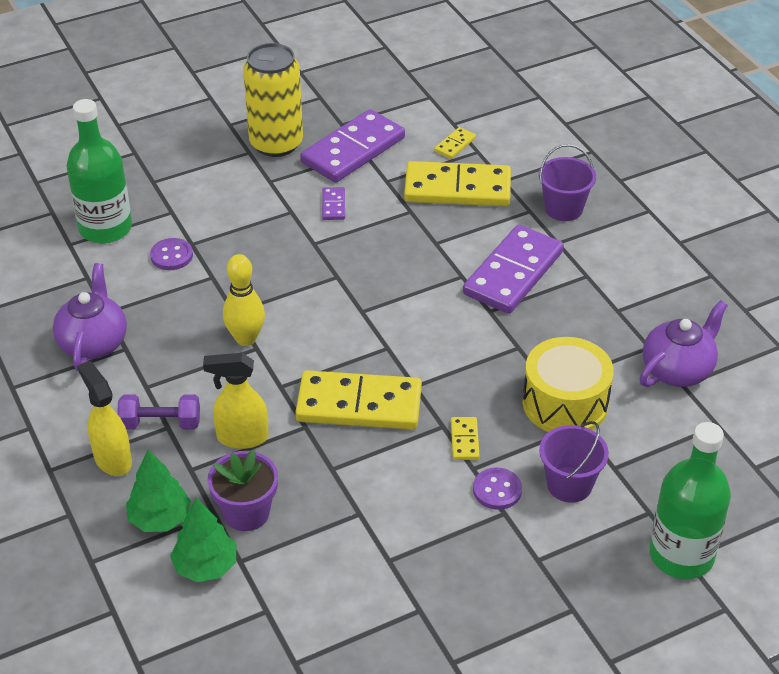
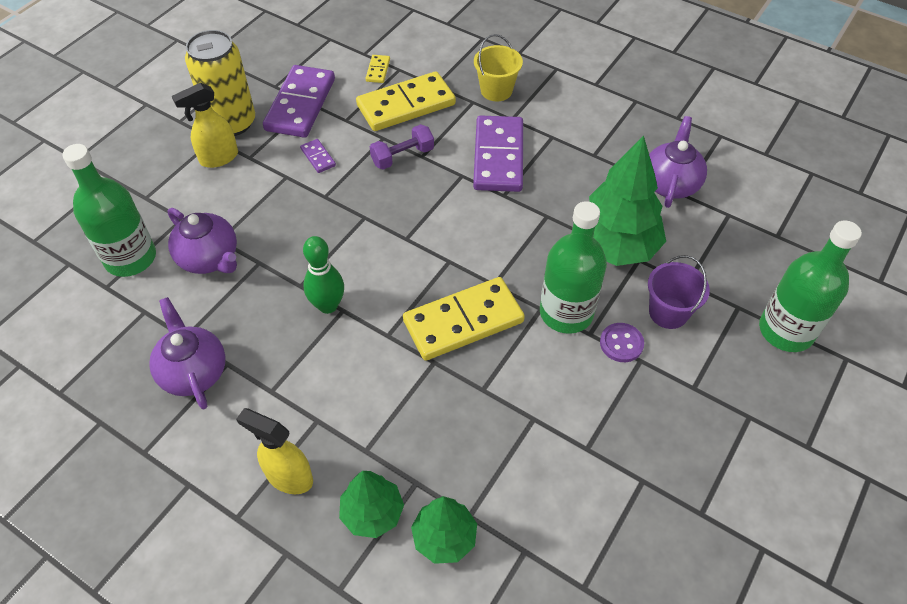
camera: 30 degrees left, 10 degrees up
purple dumbbell [117,394,200,430] -> purple dumbbell moved to [370,124,434,170]
purple button [150,238,193,270] -> purple teapot [167,208,237,274]
yellow spray bottle [203,353,269,449] -> yellow spray bottle moved to [172,83,238,168]
purple flower pot [207,450,278,531] -> none
yellow bowling pin [223,254,265,346] -> green bowling pin [303,236,344,314]
yellow domino [451,417,480,460] -> green bottle [540,201,607,334]
yellow drum [523,337,614,432] -> green tree [589,136,666,266]
purple bucket [539,144,596,221] -> yellow bucket [474,34,523,101]

